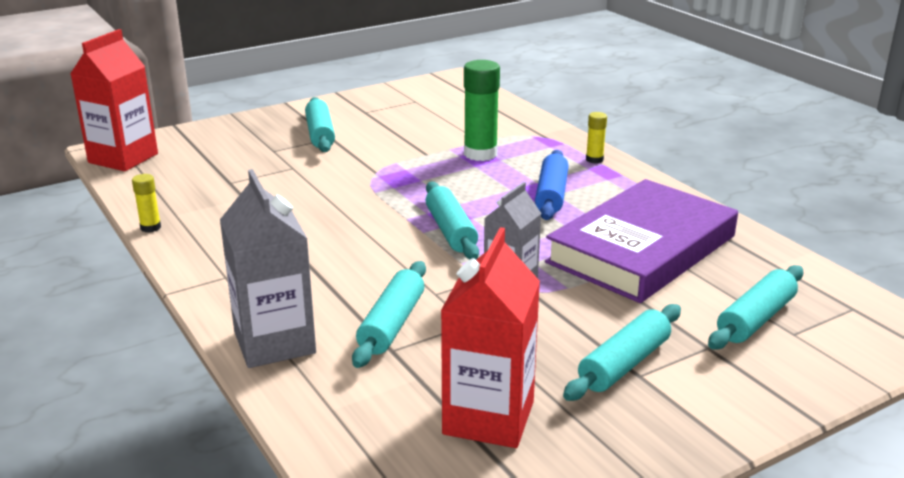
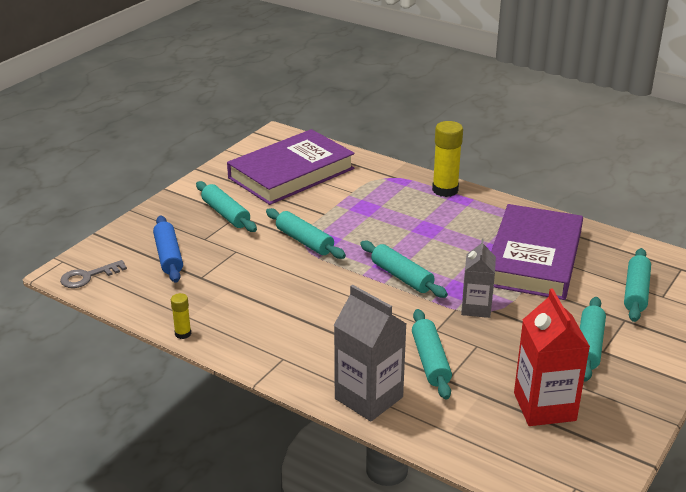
camera: 25 degrees left, 5 degrees up
red carton [70,29,158,171] -> grey key [60,260,127,288]
green glue stick [464,60,500,161] -> none
blue rolling pin [535,150,569,220] -> blue rolling pin moved to [153,215,183,283]
yellow glue stick [586,112,607,163] -> yellow glue stick [432,121,463,197], size x1.95
none -> purple book [227,129,355,205]
none -> turquoise rolling pin [266,208,346,259]

